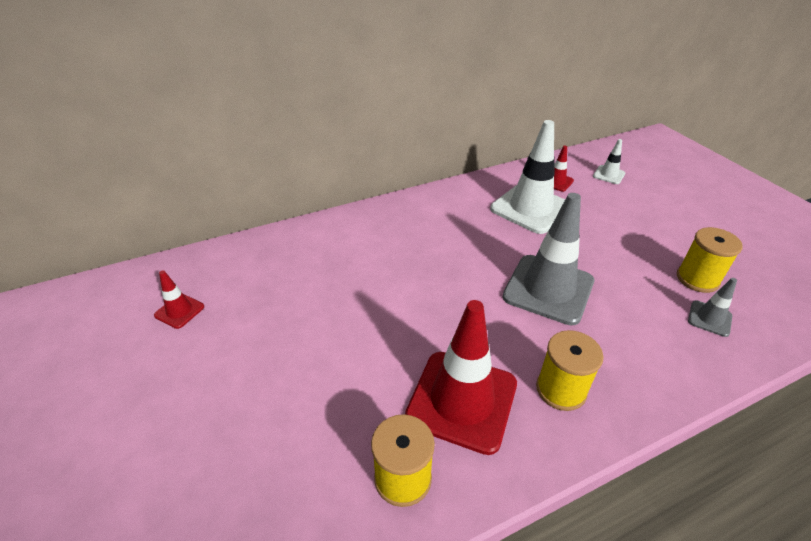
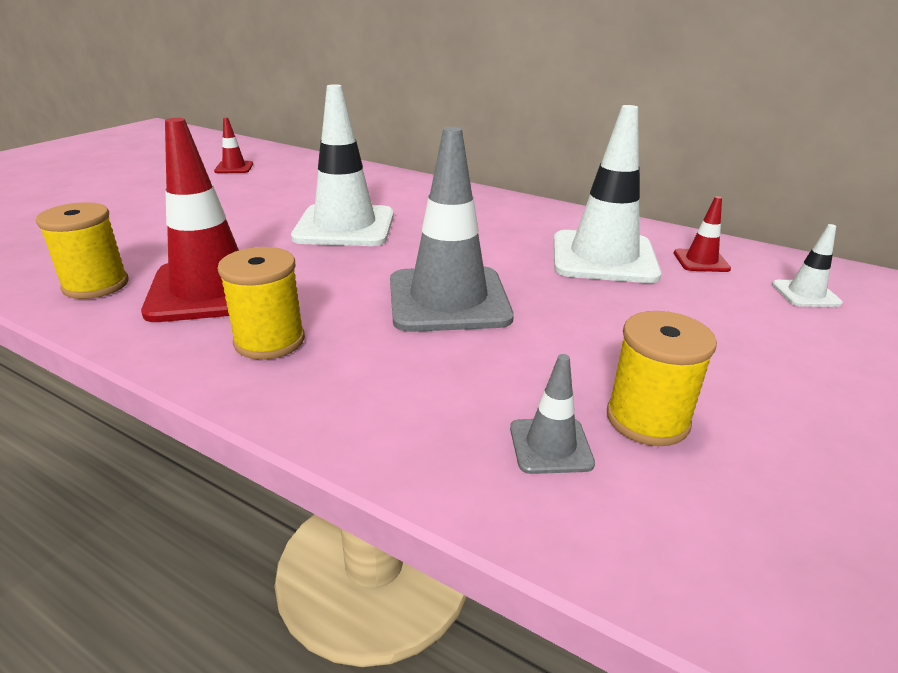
camera: 55 degrees right, 10 degrees down
none -> white traffic cone [291,84,394,246]

